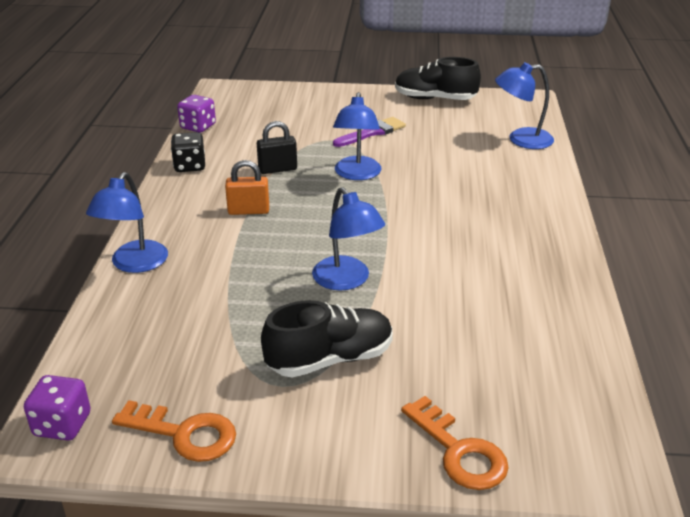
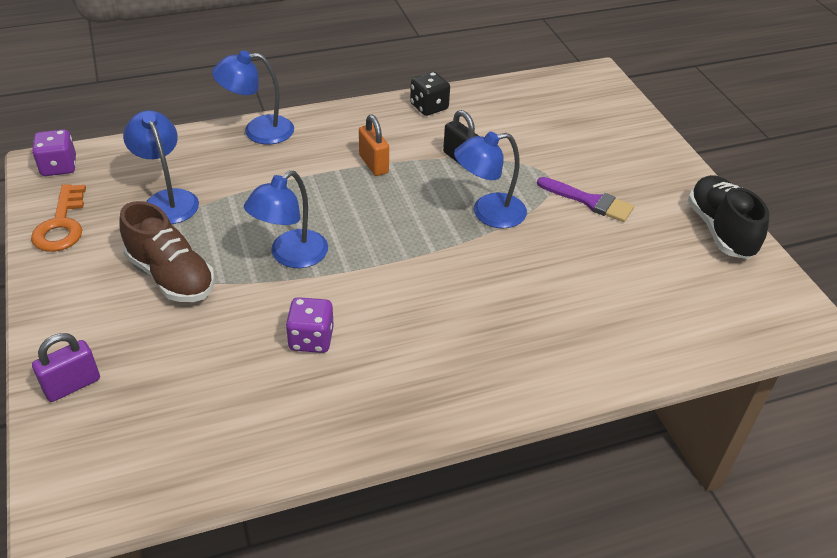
camera: 65 degrees right, 10 degrees up
purple dice [177,95,216,133] -> purple dice moved to [286,297,334,353]
black shoe [261,300,393,377] -> brown shoe [120,201,215,302]
orange key [401,396,509,490] -> purple padlock [32,333,100,402]
blue lamp [495,62,554,149] -> blue lamp moved to [123,110,199,224]

